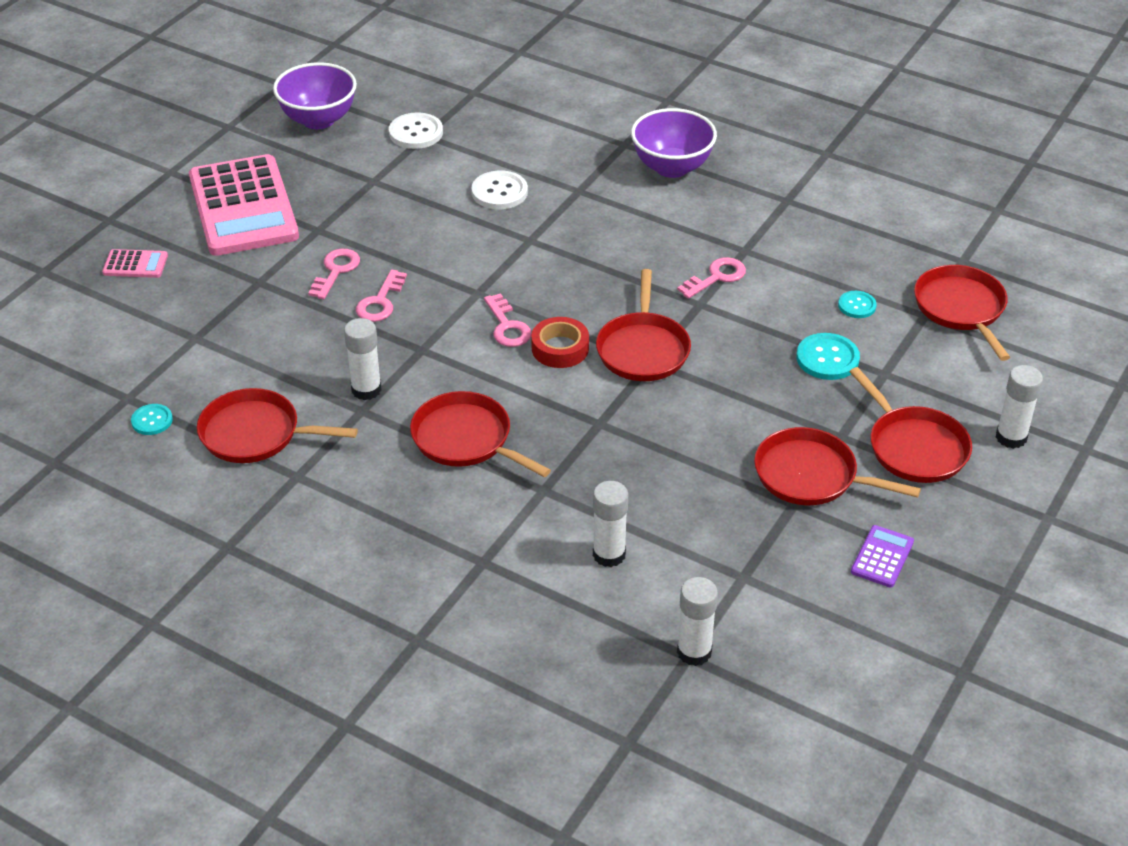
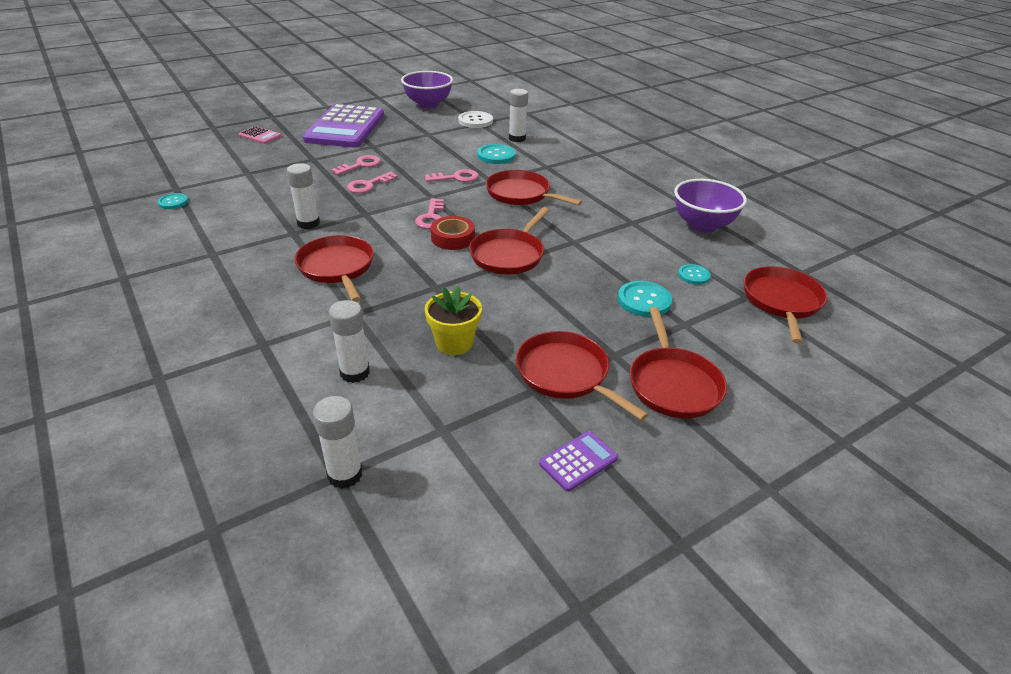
camera: 25 degrees right, 5 degrees down
pink calculator [189,154,299,256] -> purple calculator [303,104,384,147]
red pan [197,388,358,463] -> red pan moved to [486,170,582,205]
white button [472,171,528,209] -> turquoise button [477,144,516,164]
purple bowl [631,108,717,178] -> purple bowl moved to [674,179,747,233]
pink key [677,257,746,299] -> pink key moved to [425,169,479,182]
white glue stick [996,365,1043,449] -> white glue stick moved to [509,89,528,142]
none -> yellow flower pot [425,286,482,355]

